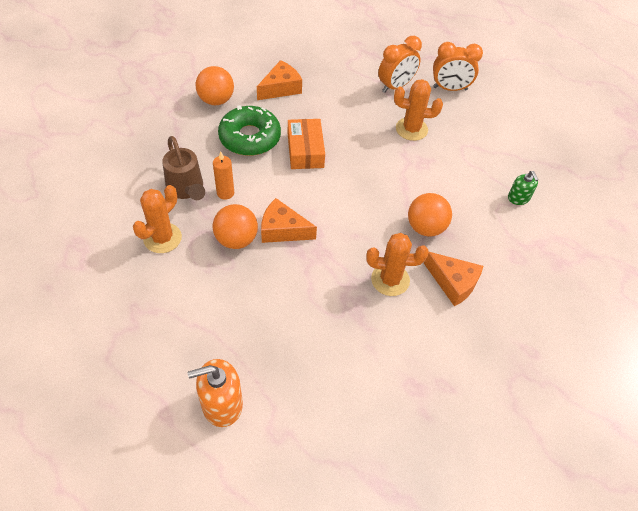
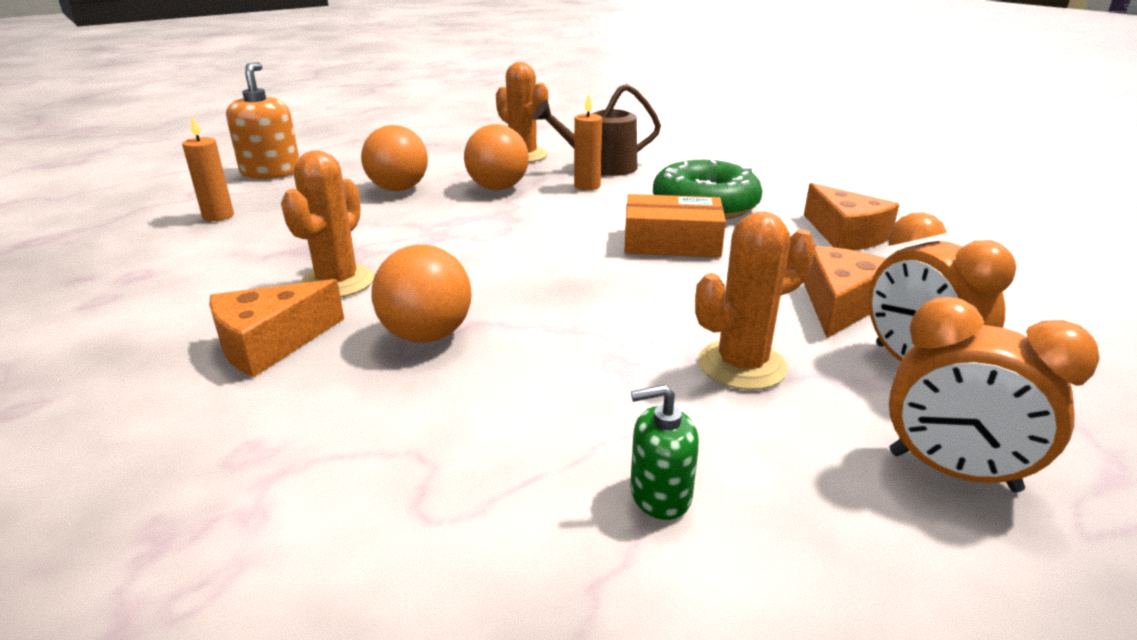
camera: 105 degrees right, 25 degrees down
orange ball [196,66,234,105] -> orange ball moved to [361,125,428,191]
orange cheese [261,198,317,243] -> orange cheese moved to [804,246,887,338]
orange cactus [394,79,443,141] -> orange cactus turned 45 degrees clockwise [695,212,816,390]
orange clock [433,42,483,91] -> orange clock turned 75 degrees counterclockwise [889,297,1100,492]
green soap dispenser [508,171,538,205] -> green soap dispenser moved to [630,385,699,520]
none -> orange candle [182,116,234,221]

